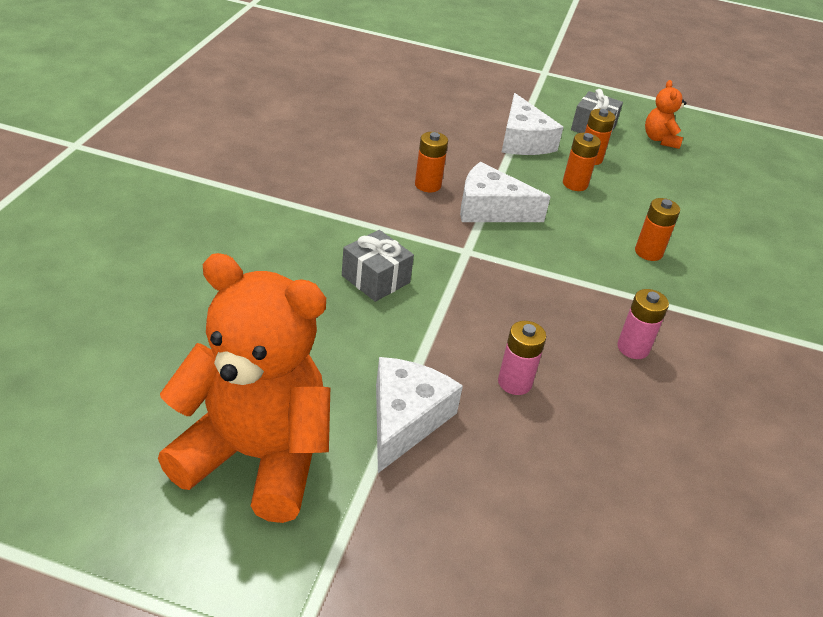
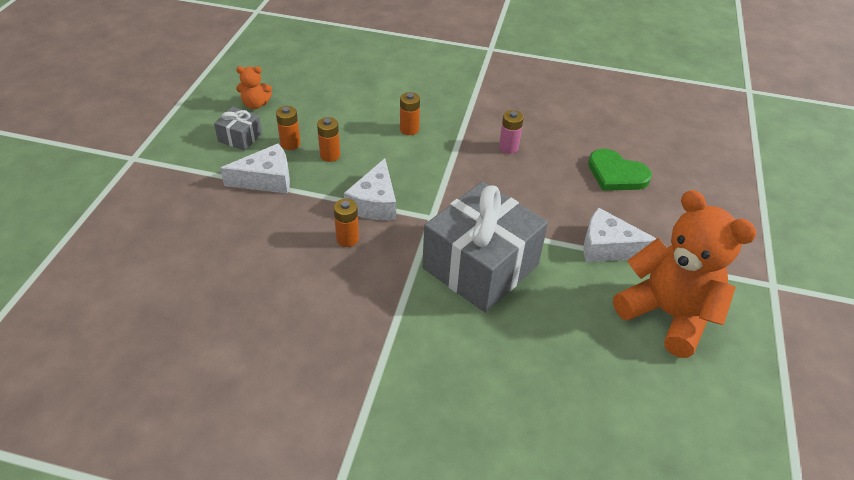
camera: 90 degrees left, 5 degrees up
orange teddy bear [158,253,330,523] -> orange teddy bear turned 120 degrees clockwise [613,190,757,358]
grey gift [342,230,414,302] -> grey gift [422,182,548,313], size x2.27
pink battery [498,321,546,395] -> none
none -> green heart [588,149,652,191]

